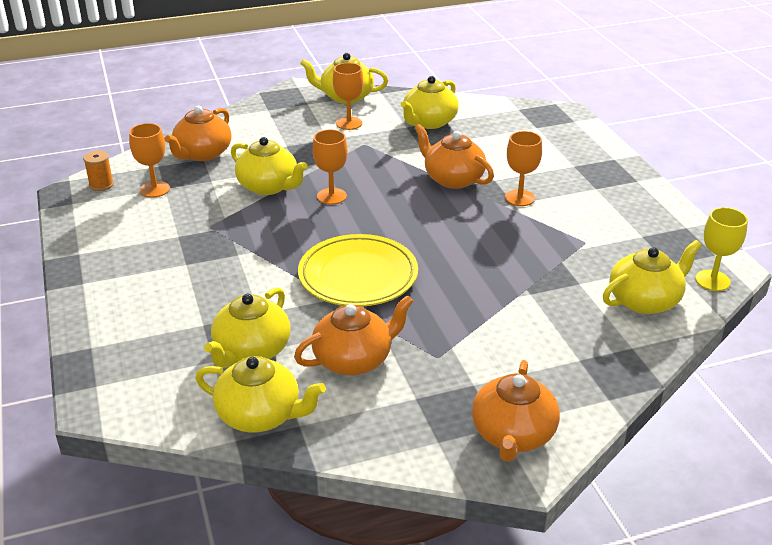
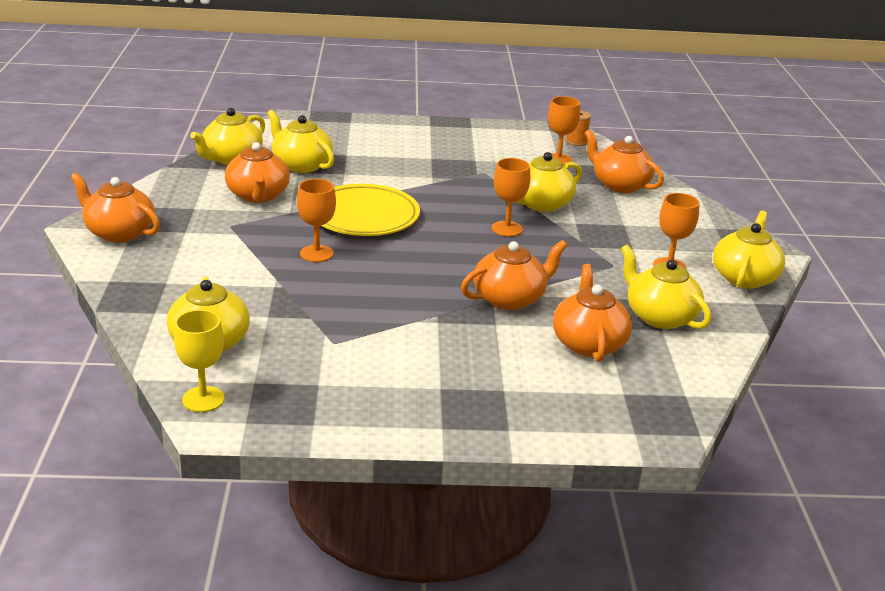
camera: 105 degrees right, 5 degrees down
orange goblet [505,131,542,206] -> orange goblet moved to [297,179,336,262]
none -> orange teapot [553,264,632,362]

